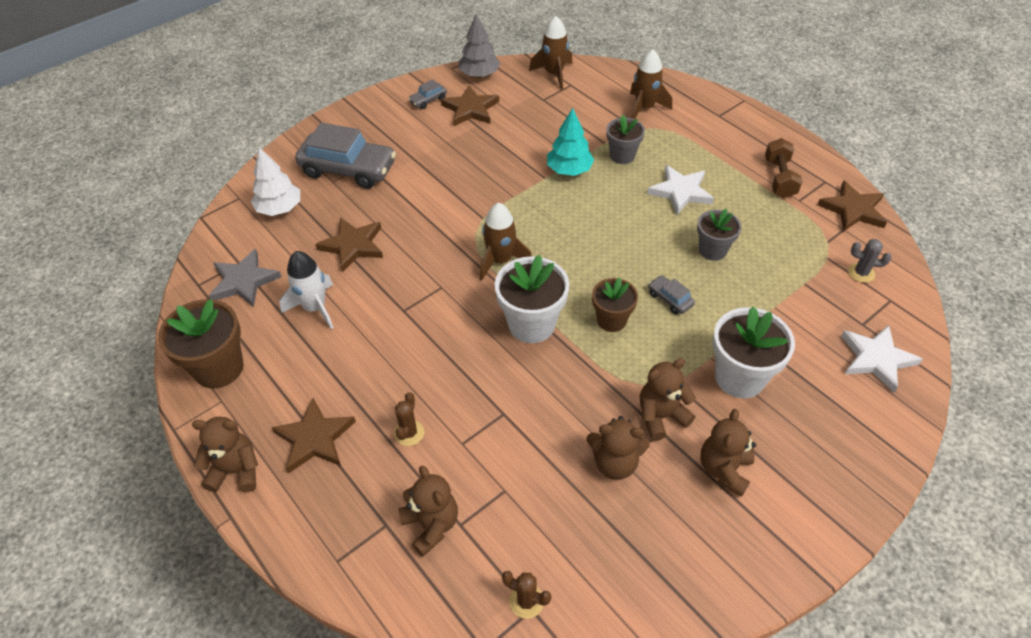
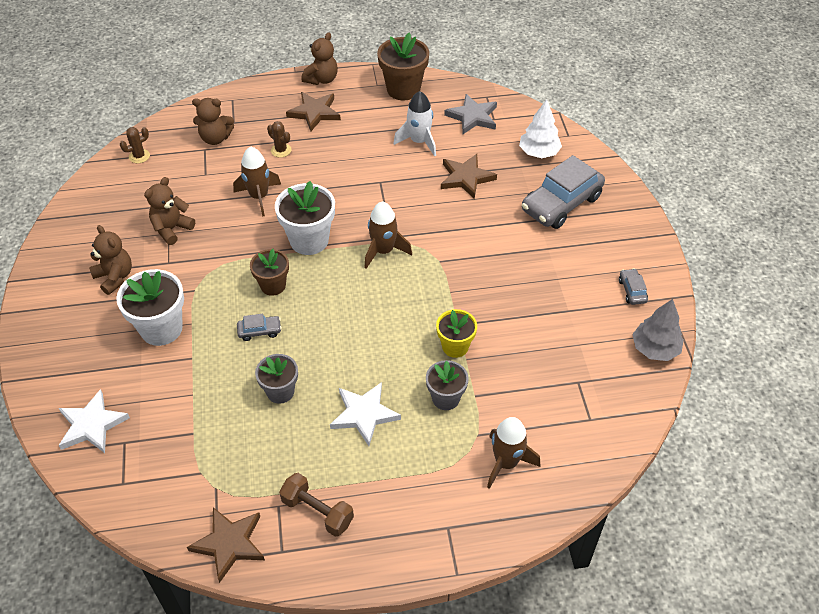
camera: 120 degrees right, 0 degrees up
brown star [441,85,499,126] -> none
brown rocket [529,16,572,90] -> brown rocket moved to [233,146,281,216]
turquoise tree [547,108,594,176] -> yellow flower pot [436,309,477,358]
brown teddy bear [640,358,696,441] -> none
grey cactus [848,239,891,283] -> none

